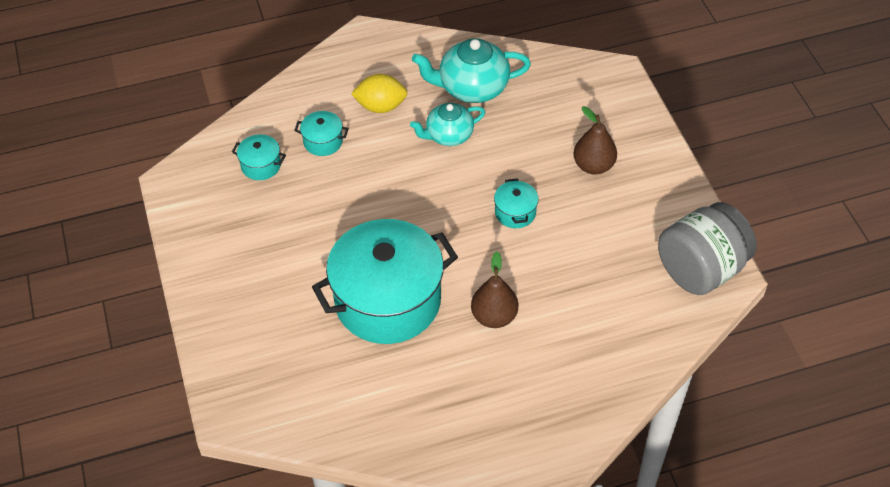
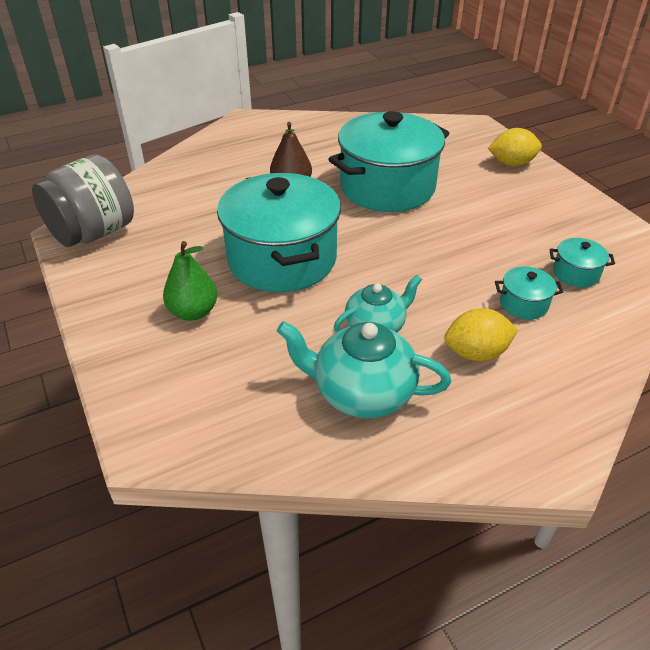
camera: 170 degrees right, 10 degrees down
turquoise teapot [412,38,531,103] -> turquoise teapot turned 150 degrees counterclockwise [277,321,451,418]
turquoise pot [494,178,539,228] -> turquoise pot [217,173,341,292], size x2.45
brown pear [573,106,617,174] -> green pear [163,241,217,321]
none -> yellow lemon [488,128,542,167]

